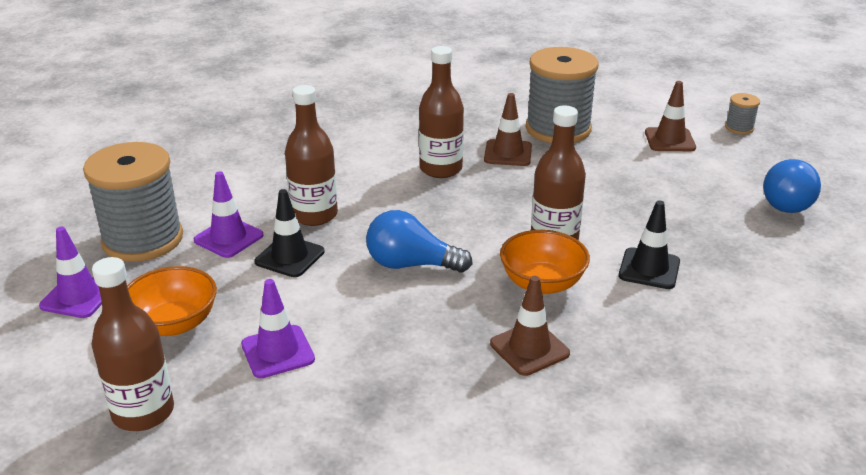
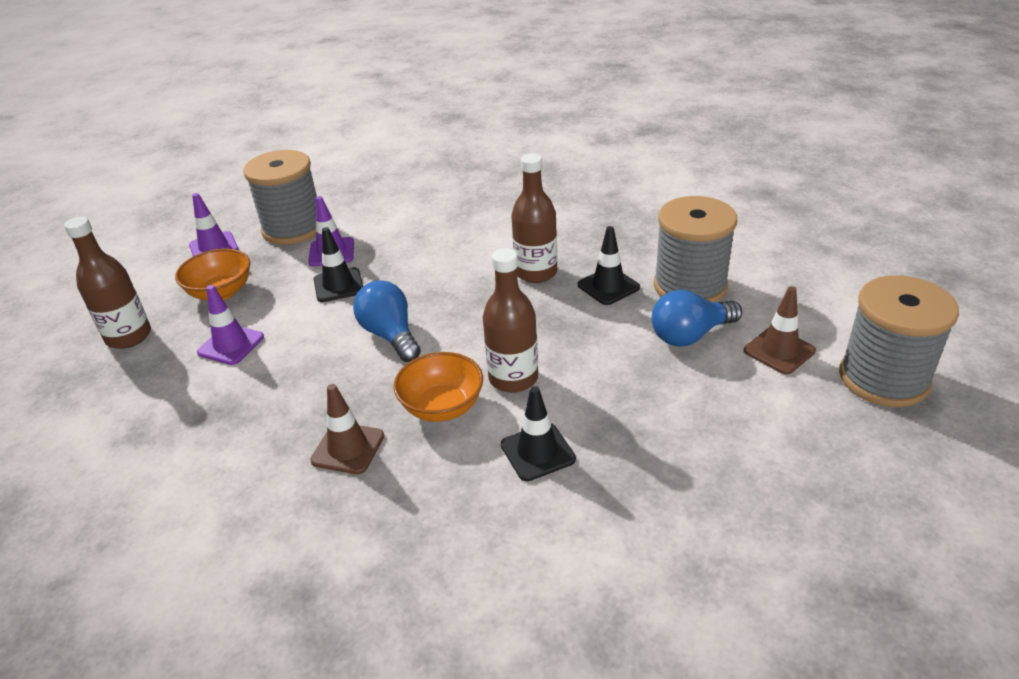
camera: 50 degrees right, 5 degrees up
brown bottle [285,85,338,226] -> none
brown traffic cone [484,93,532,166] -> black traffic cone [578,226,640,305]
grey spool [725,93,760,134] -> grey spool [839,275,959,407], size x2.32
blue light bulb [763,159,821,213] -> blue light bulb moved to [652,290,742,346]

